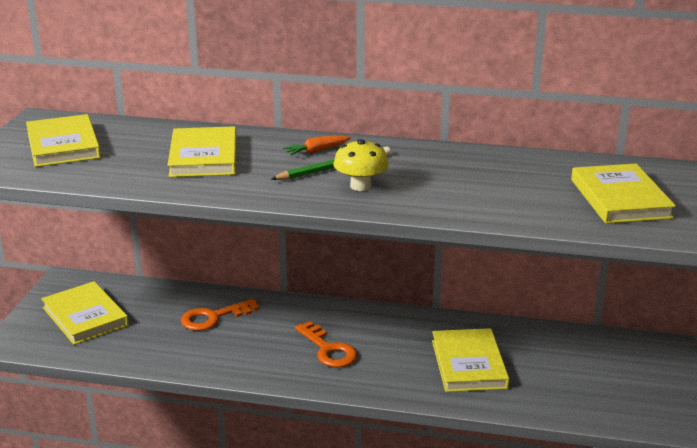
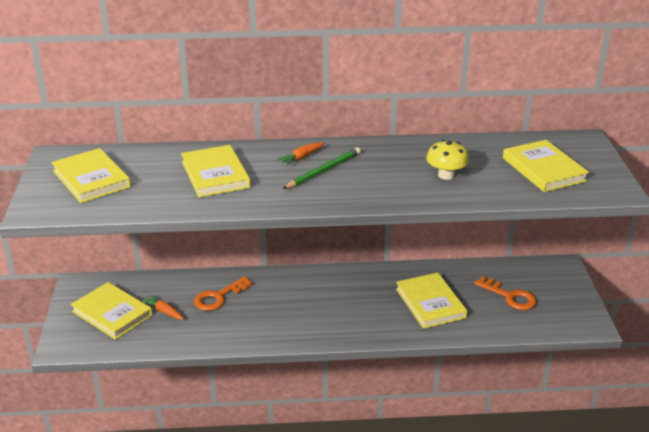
camera: 15 degrees left, 5 degrees up
orange key [295,321,357,368] -> orange key moved to [474,276,537,310]
yellow mushroom [333,139,389,191] -> yellow mushroom moved to [426,140,469,180]
none -> orange carrot [141,294,184,320]

